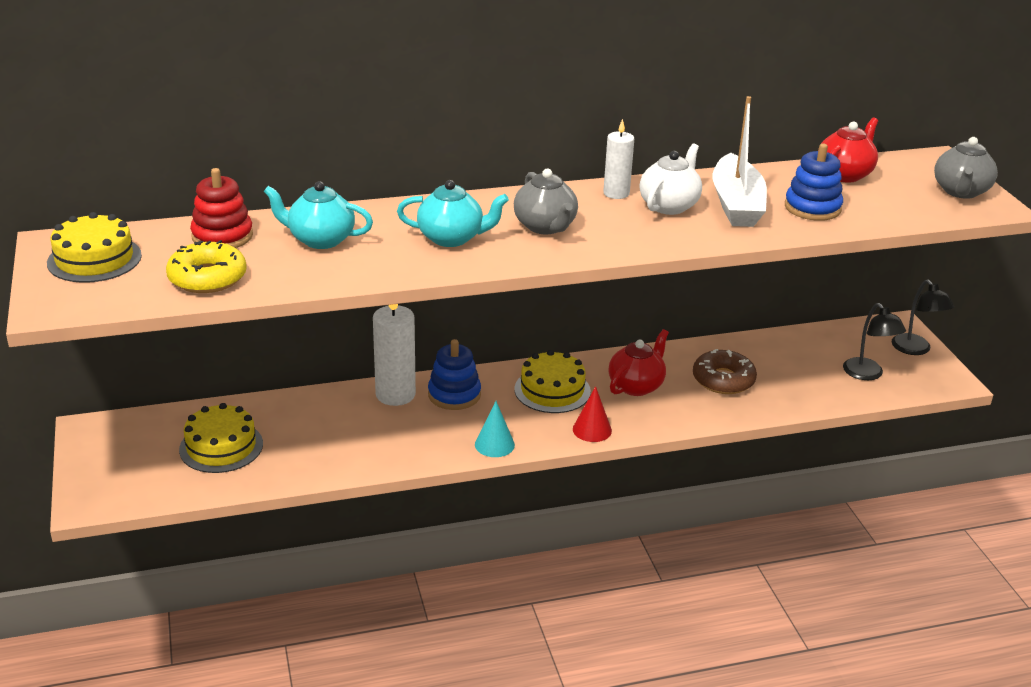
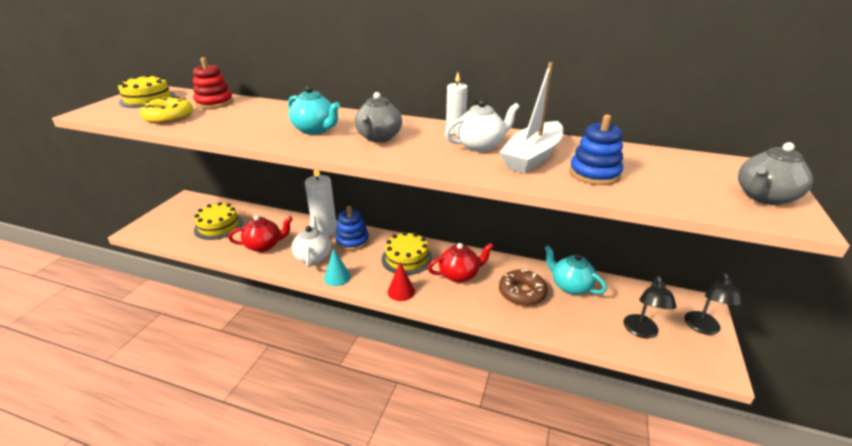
camera: 35 degrees right, 0 degrees up
turquoise teapot [263,181,373,249] -> turquoise teapot moved to [544,245,607,295]
red teapot [818,118,878,183] -> red teapot moved to [228,215,293,252]
none -> white teapot [292,215,331,267]

